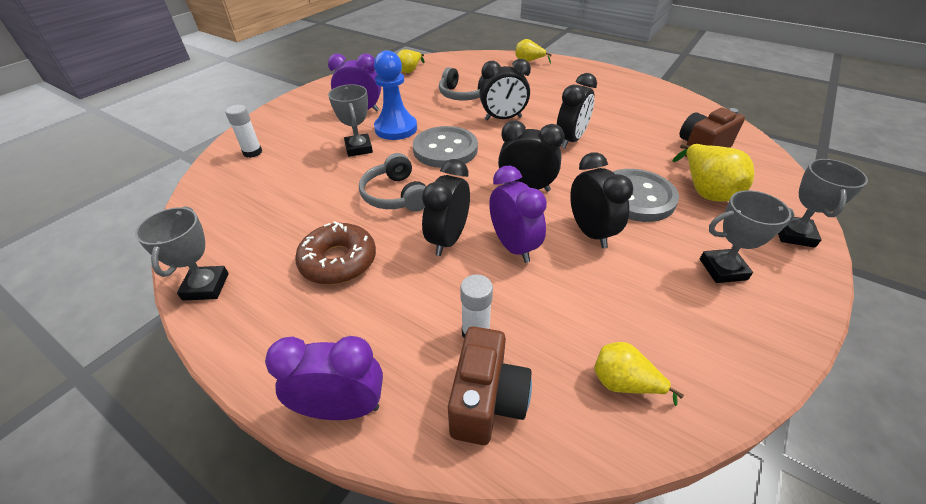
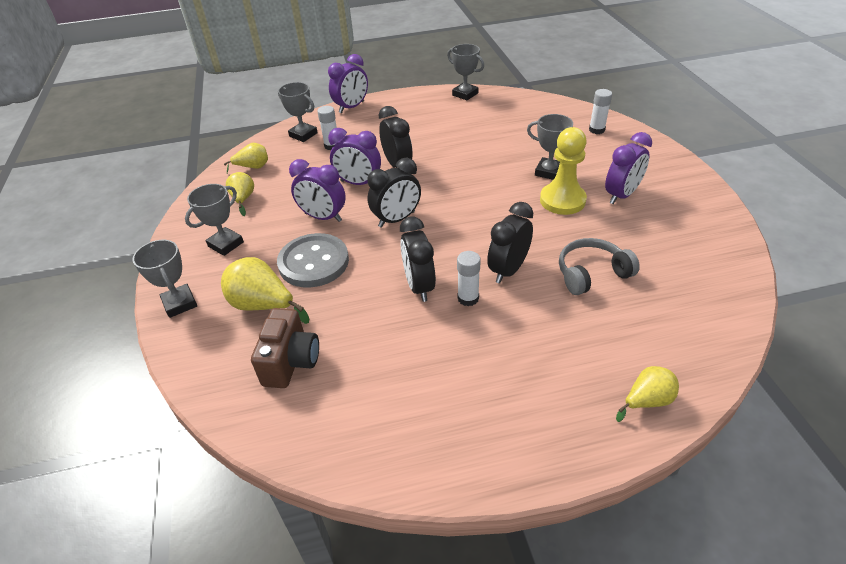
camera: 135 degrees right, 0 degrees up
brown donut [295,221,376,285] -> none
grey headphones [359,153,426,212] -> none
blue pawn [374,50,417,140] -> yellow pawn [540,127,587,215]
yellow pear [397,49,424,73] -> yellow pear moved to [226,172,254,216]
grey button [413,126,478,168] -> none
brown camera [448,327,532,445] -> grey trophy [278,82,318,142]
black clock [570,152,633,248] -> purple clock [289,159,346,222]
none -> white glue stick [457,251,481,306]

